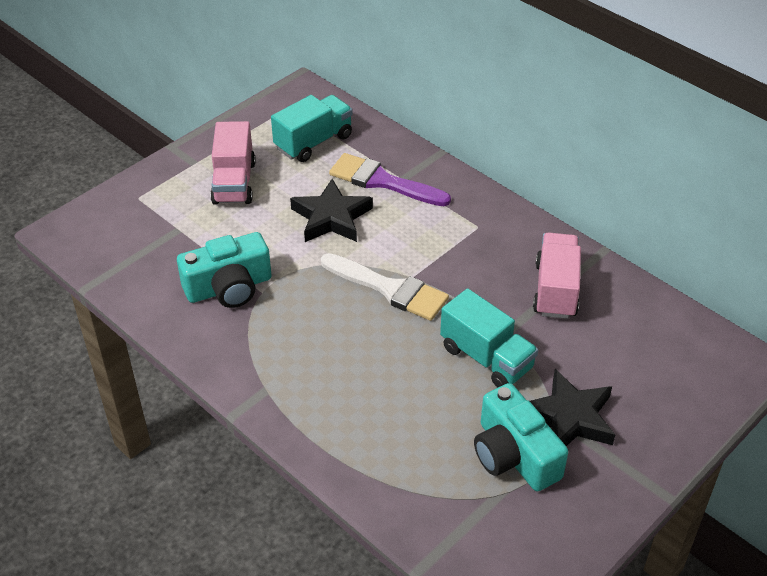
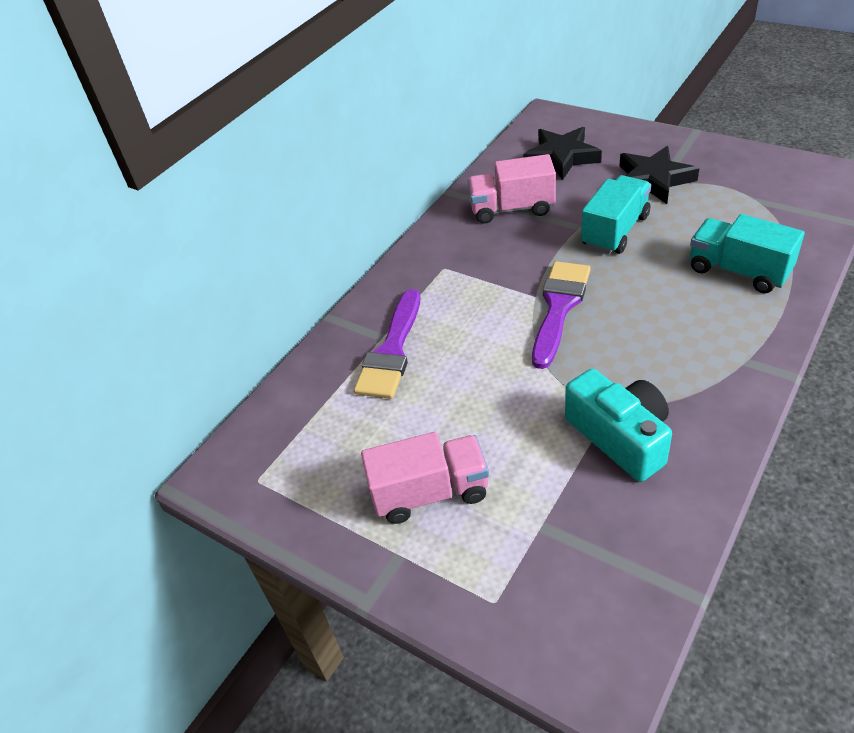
camera: 95 degrees left, 0 degrees up
turquoise truck [271,95,353,162] -> turquoise truck moved to [690,214,805,293]
black star [290,179,373,242] -> black star moved to [523,127,602,180]
white brush [321,253,449,321] -> purple brush [532,261,591,369]
turquoise camera [474,383,568,491] -> none

